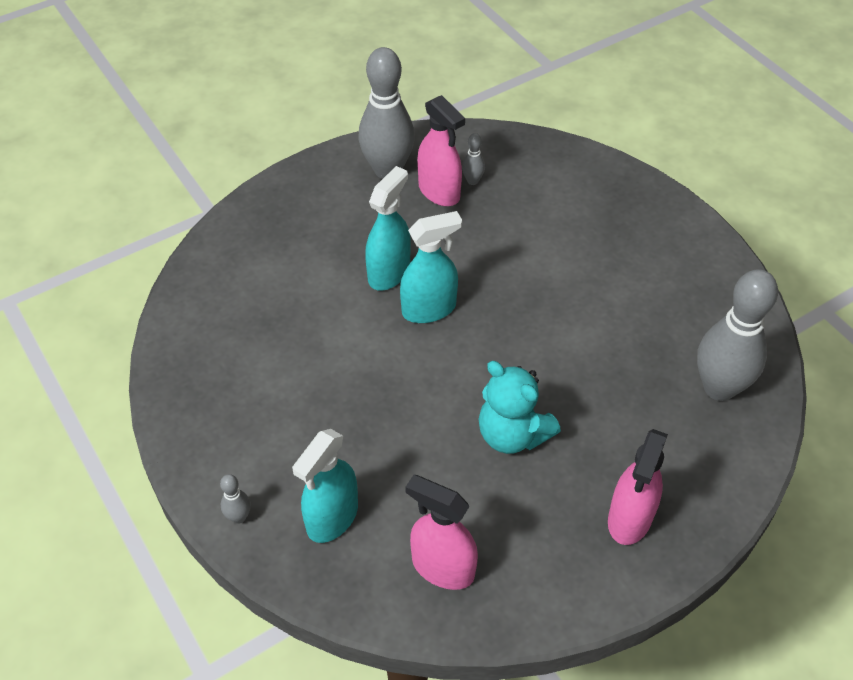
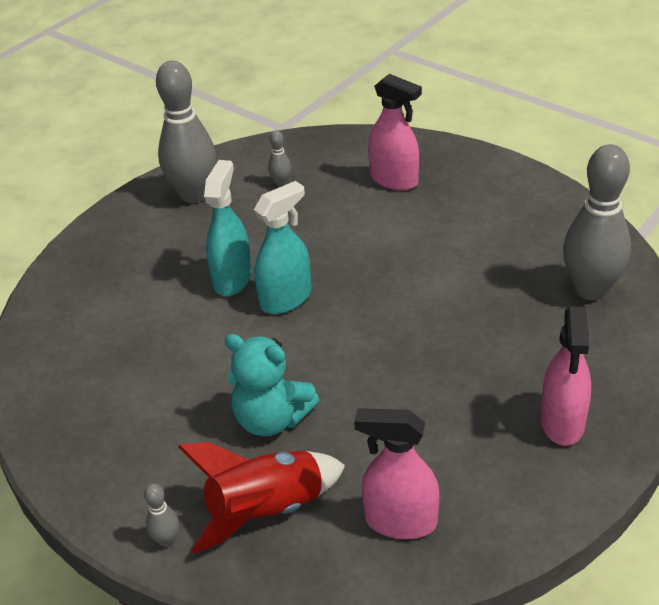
camera: 15 degrees left, 10 degrees down
turquoise spray bottle [292,429,358,543] -> red rocket [178,442,345,554]
pink spray bottle [417,95,465,206] -> pink spray bottle moved to [368,74,422,191]
turquoise teddy bear [478,361,561,454] -> turquoise teddy bear moved to [224,334,319,436]

